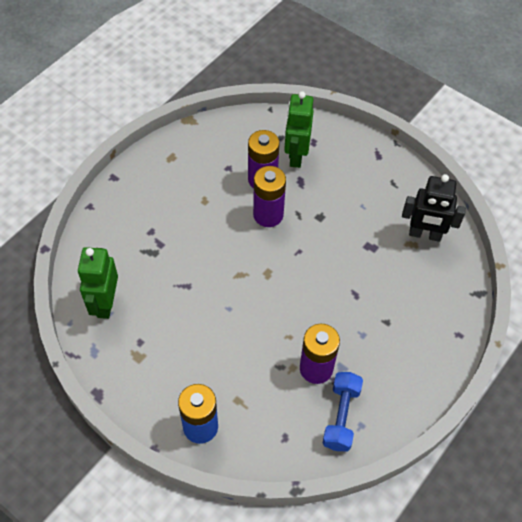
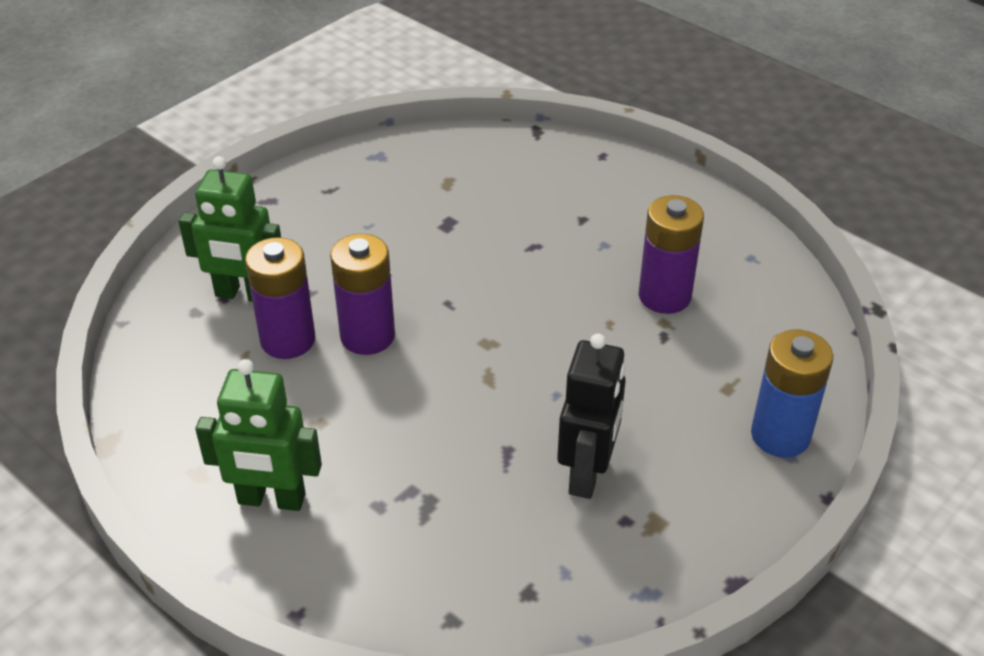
camera: 85 degrees left, 15 degrees down
green robot [78,247,118,319] -> green robot moved to [195,359,322,511]
blue dumbbell [323,372,363,452] -> none
black robot [402,174,466,242] -> black robot moved to [557,333,626,499]

